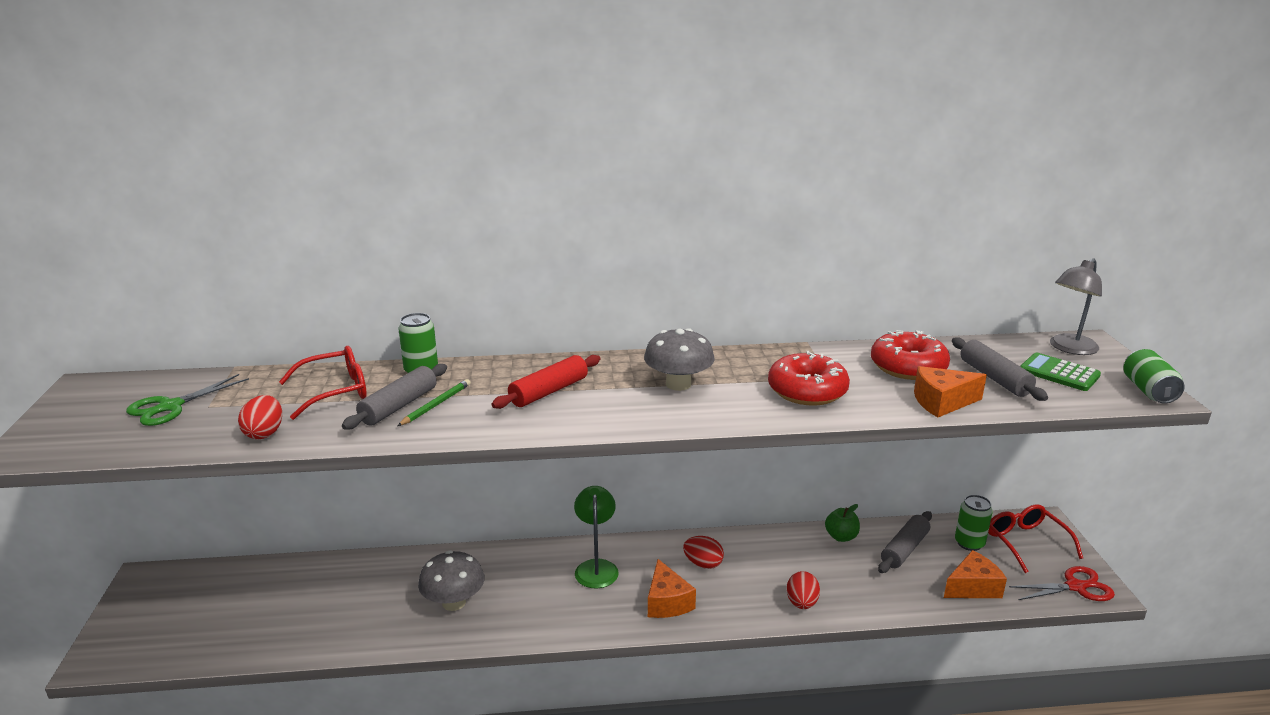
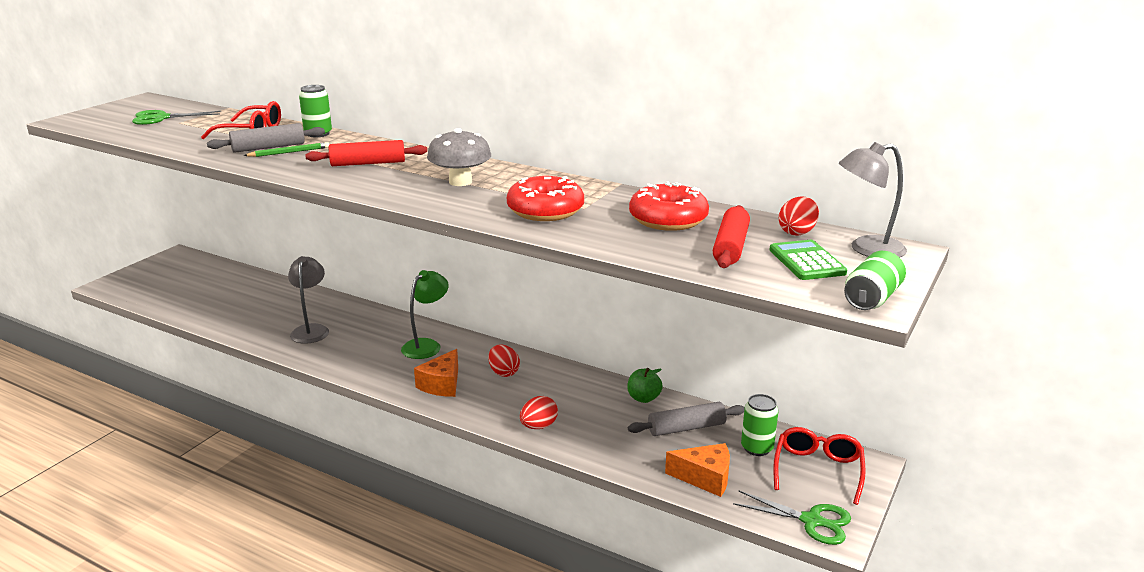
camera: 35 degrees right, 0 degrees up
red egg [238,395,282,439] -> red egg moved to [779,196,819,236]
grey mushroom [418,550,485,611] -> grey lamp [288,256,329,344]
orange cheese [914,366,987,417] -> none
grey rolling pin [952,337,1048,401] -> red rolling pin [713,205,750,268]
red scissors [1009,566,1115,601] -> green scissors [733,491,851,545]

